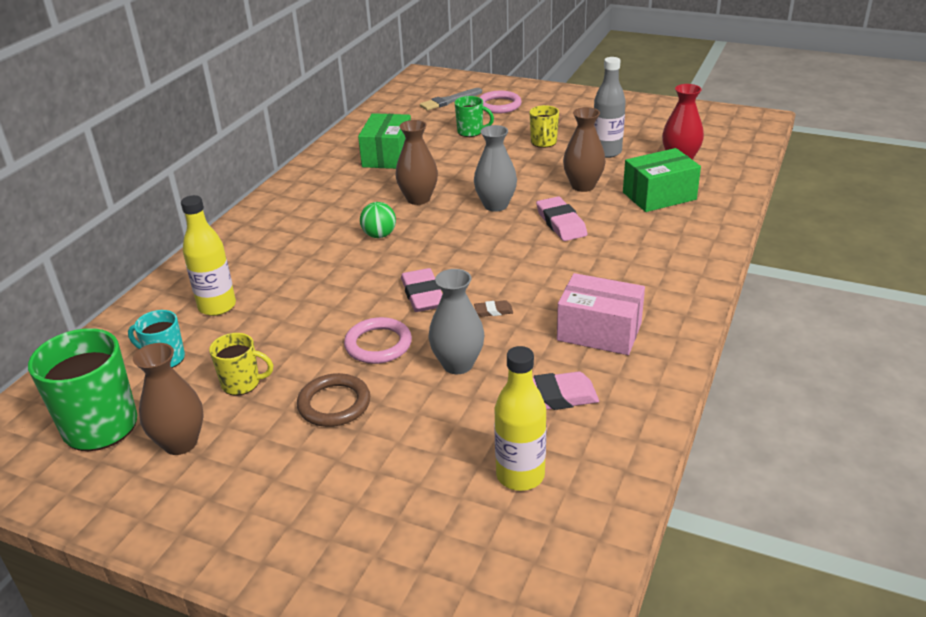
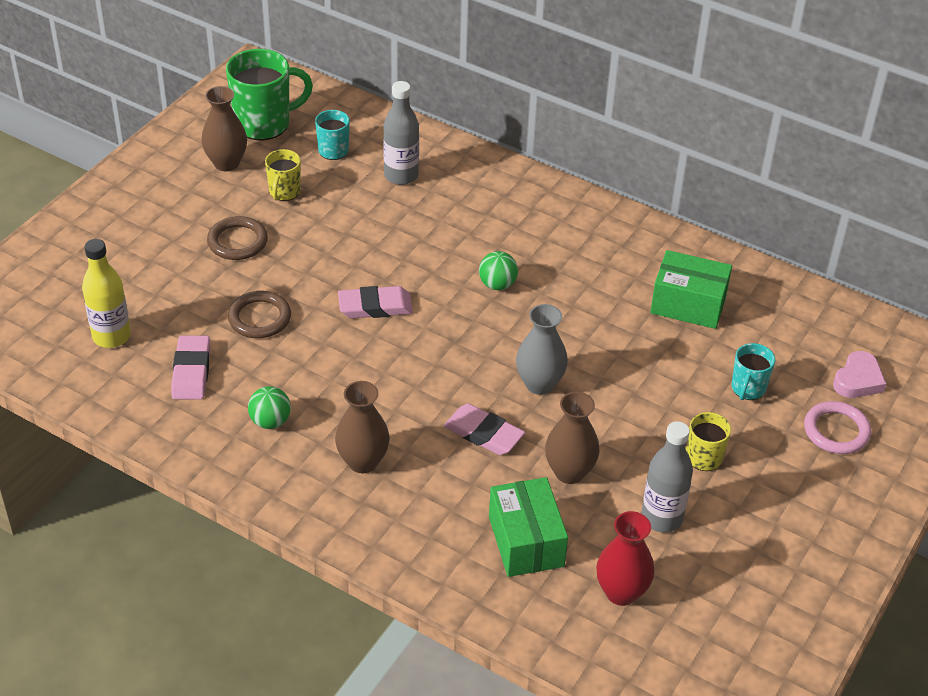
camera: 95 degrees right, 10 degrees up
yellow bottle [181,195,236,316] -> grey bottle [383,81,419,185]
pink ring [344,317,412,364] -> none
brown vase [395,120,438,205] -> brown vase moved to [335,381,390,473]
grey brush [420,88,482,110] -> pink heart [833,351,886,398]
grey vase [429,269,484,374] -> brown ring [228,291,291,338]
green mug [455,96,494,137] -> turquoise mug [732,343,775,400]
brown eraser [474,300,513,317] -> none
pink eraser [536,196,588,241] -> pink eraser turned 45 degrees clockwise [444,404,525,455]
pink box [557,273,645,355] -> green ball [248,386,291,429]

